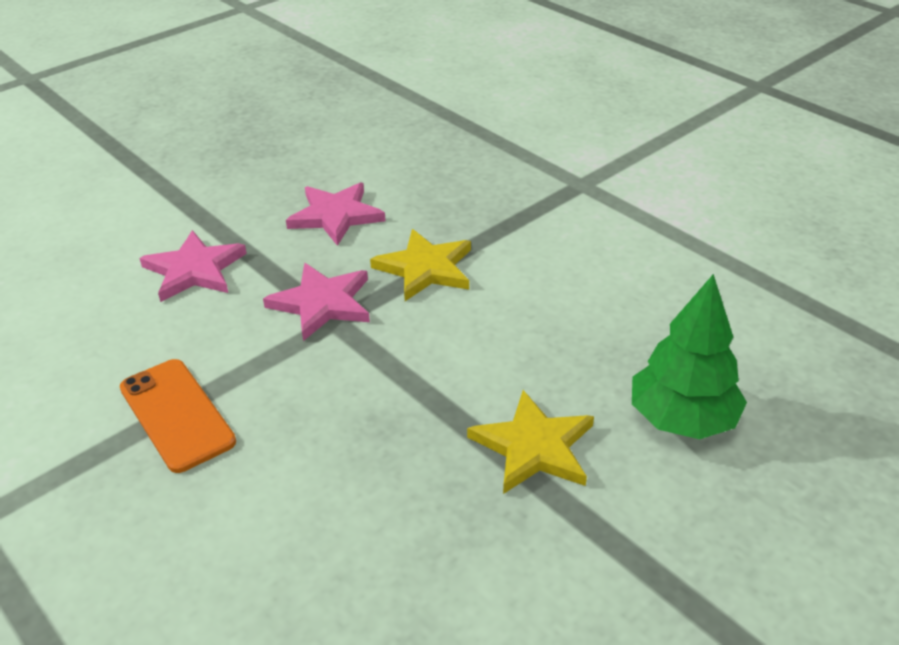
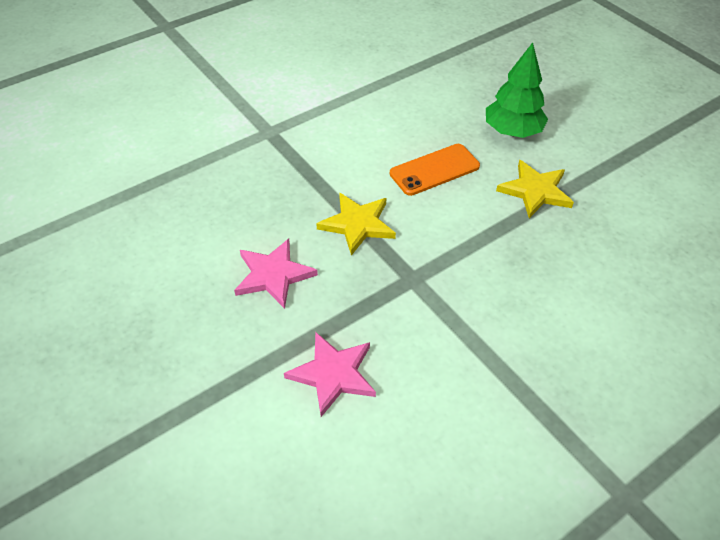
camera: 85 degrees left, 10 degrees up
orange phone [120,359,236,473] -> orange phone moved to [390,144,480,196]
pink star [263,263,370,341] -> none

